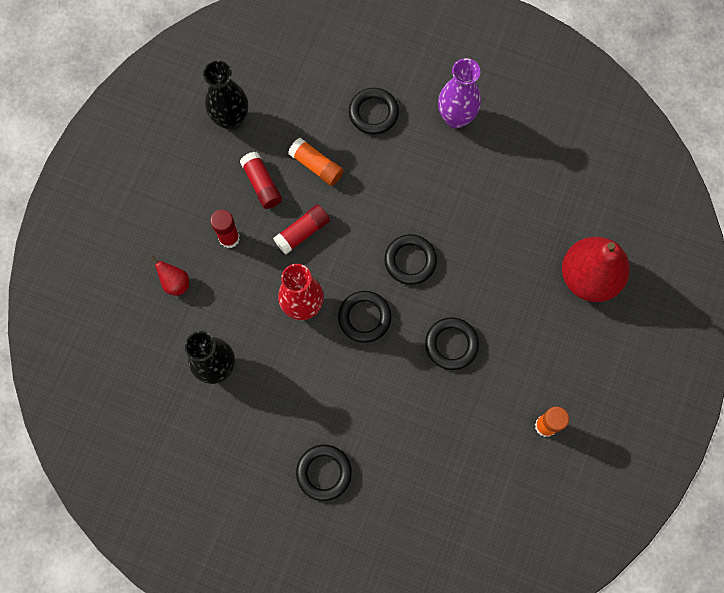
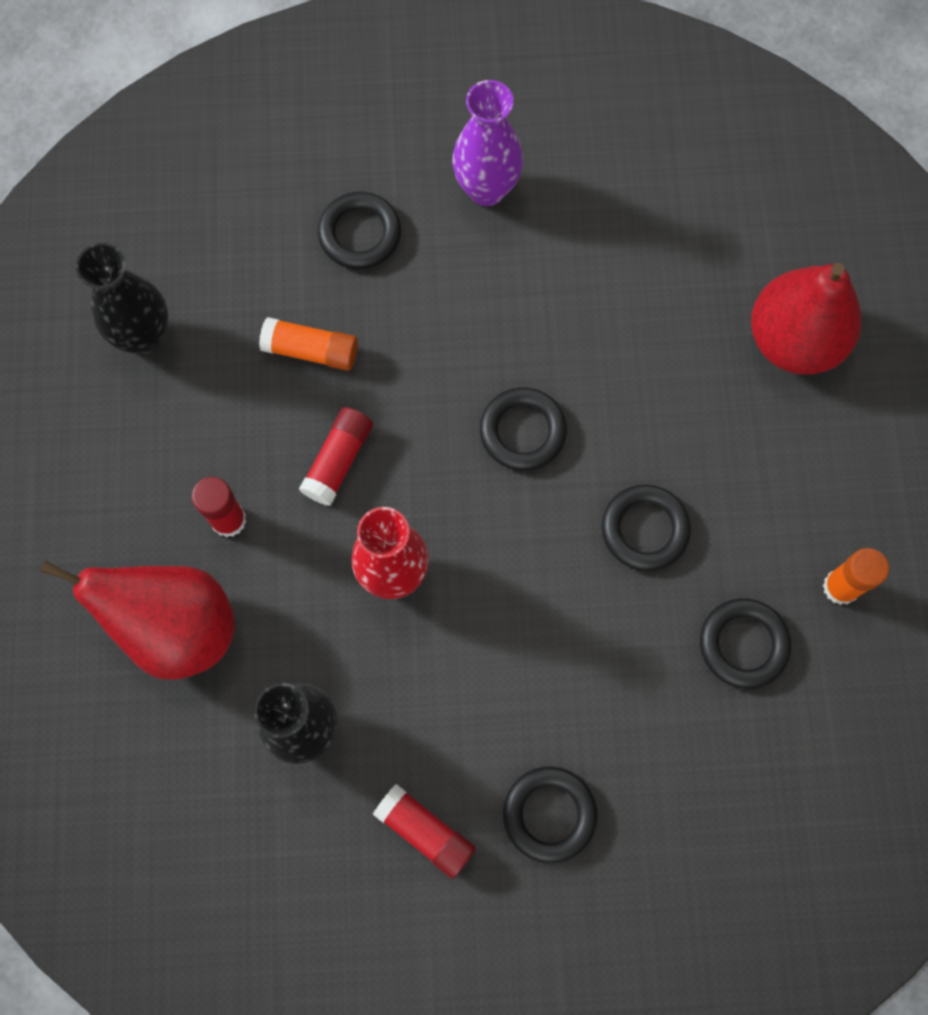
camera: 25 degrees left, 0 degrees up
red pear [151,255,189,296] -> red pear [40,561,235,679], size x2.30
red glue stick [240,152,282,209] -> red glue stick moved to [373,784,476,879]
black ring [338,291,391,343] -> black ring moved to [700,598,791,689]

